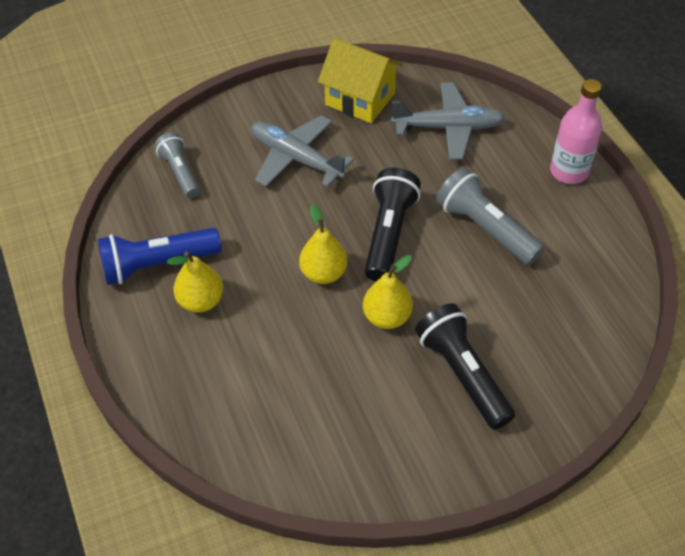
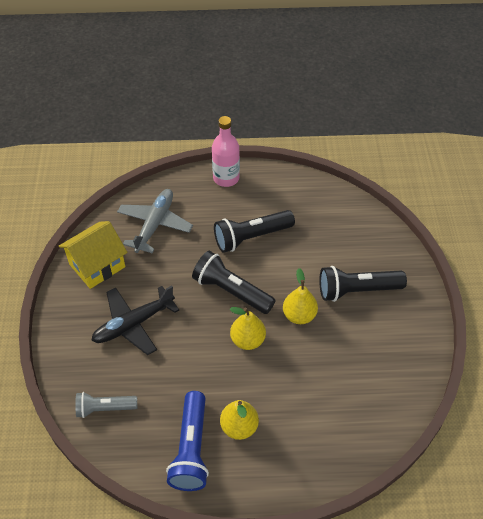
camera: 70 degrees left, 0 degrees up
grey plane [251,115,354,187] -> black plane [91,285,179,355]
grey flashlight [436,168,545,265] -> black flashlight [214,210,295,253]

